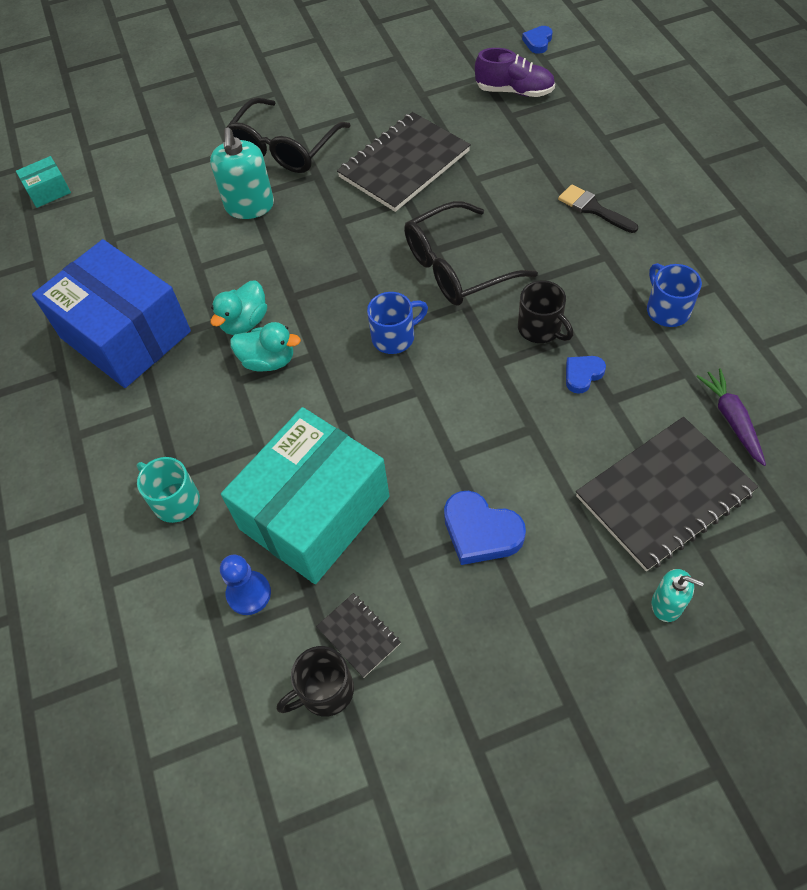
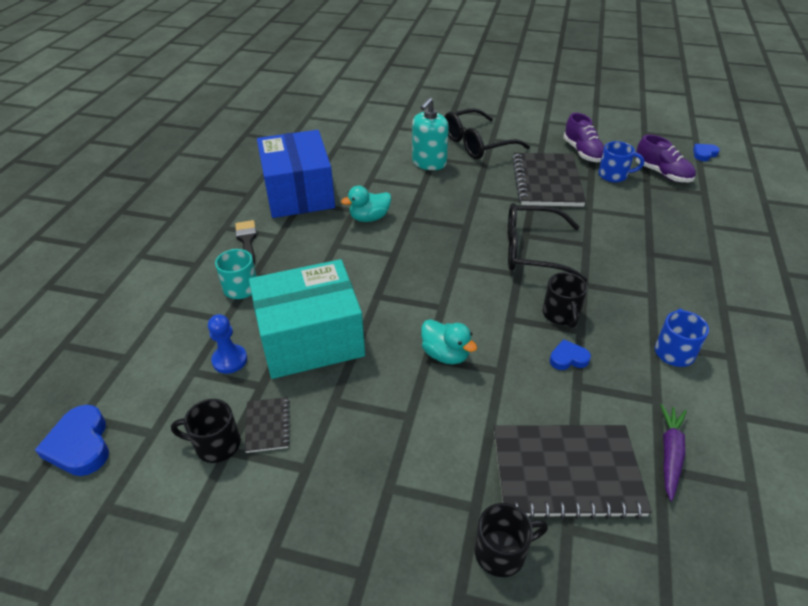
camera: 30 degrees right, 15 degrees down
turquoise box [16,156,71,208] -> none
turquoise duck [230,322,301,372] -> turquoise duck moved to [421,319,477,364]
black notebook [337,112,471,212] -> black notebook turned 75 degrees counterclockwise [512,153,586,207]
blue mug [367,292,428,354] -> blue mug moved to [598,141,644,182]
blue heart [444,491,526,565] -> blue heart moved to [35,405,109,476]
black brush [558,184,638,233] -> black brush moved to [235,220,257,264]
turquoise soap dispenser [651,569,704,622] -> black mug [474,503,548,577]
none -> purple shoe [563,113,604,162]

